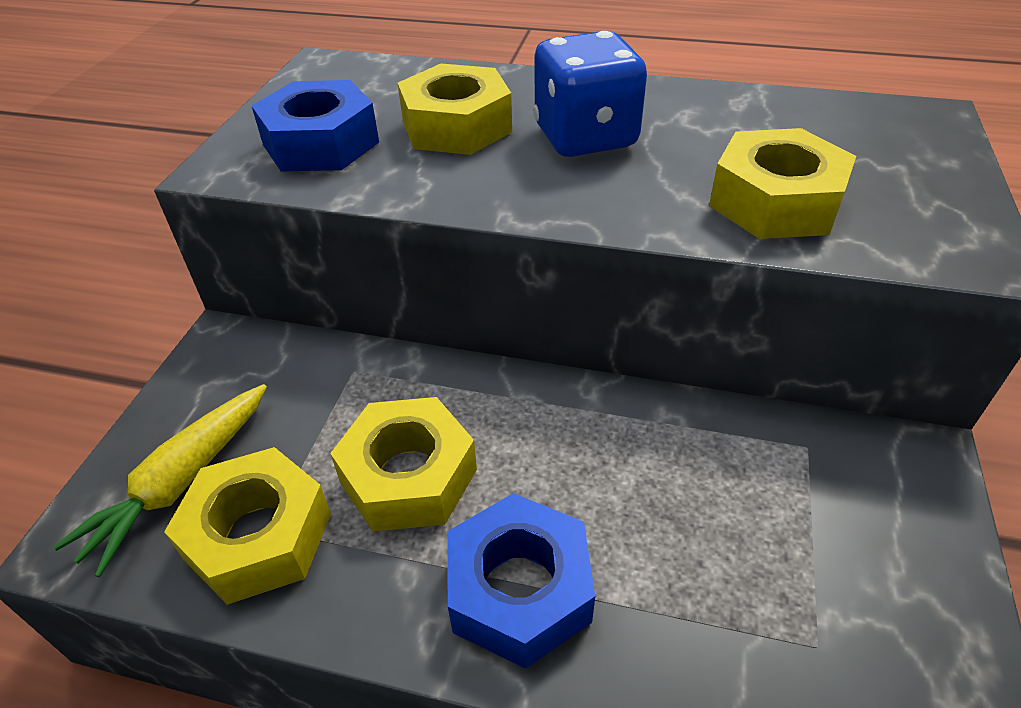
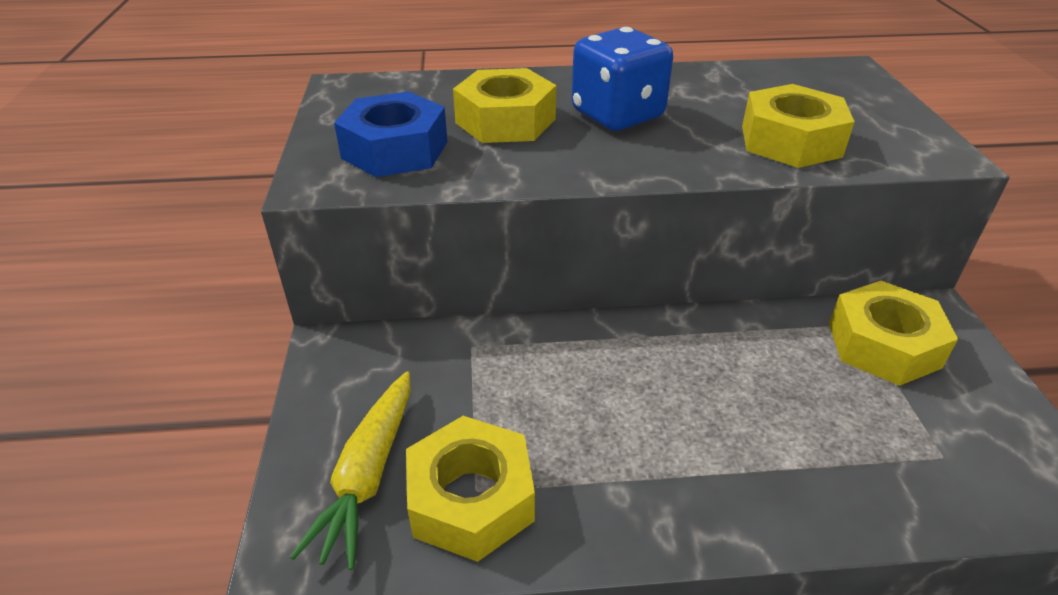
camera: 20 degrees left, 5 degrees down
yellow nut [330,397,477,532] -> yellow nut moved to [829,281,958,386]
blue nut [447,493,595,669] -> none

